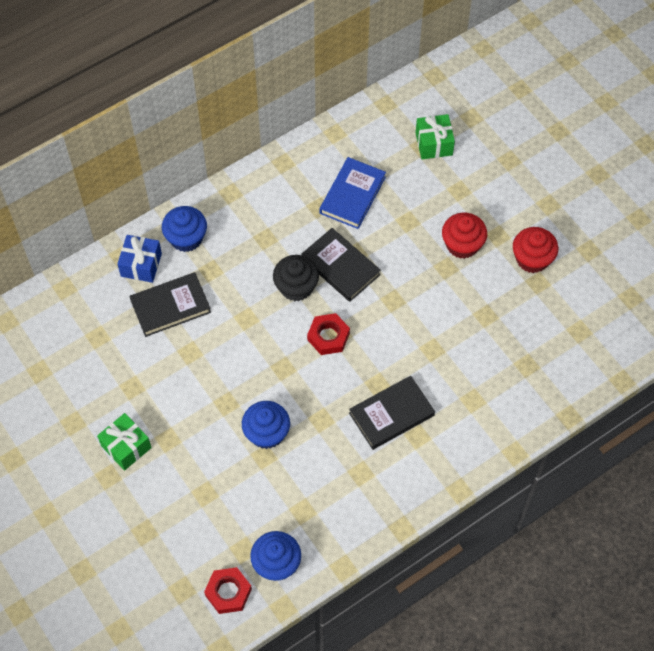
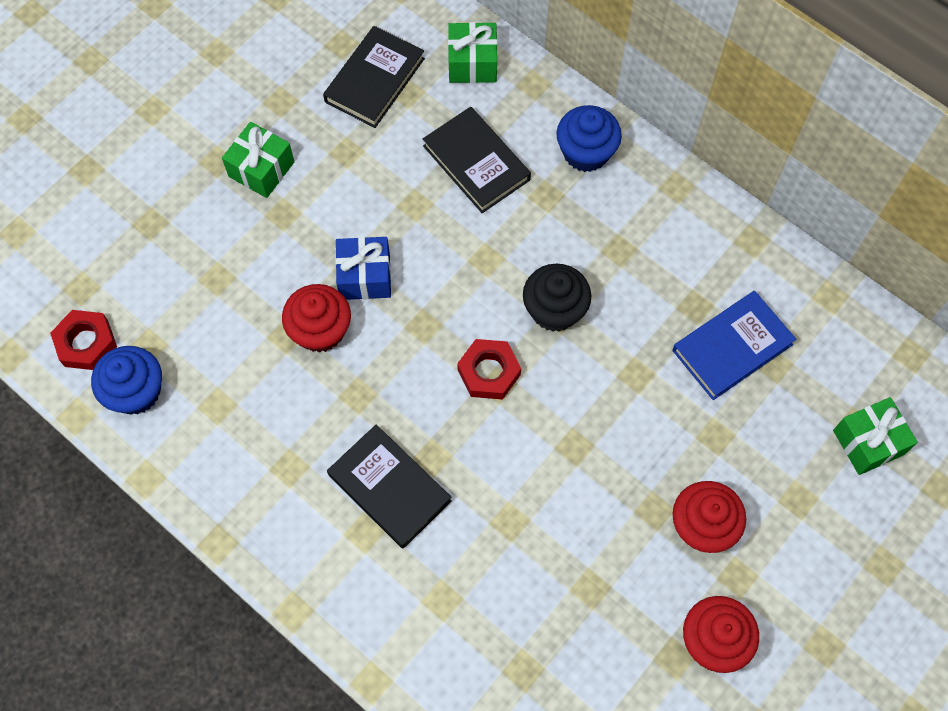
camera: 75 degrees right, 5 degrees up
blue gift [117,235,162,283] -> blue gift moved to [335,237,391,300]
blue cupcake [242,401,290,449] -> red cupcake [282,284,351,353]
black book [301,228,381,302] -> black book moved to [323,26,425,128]
blue book [320,157,386,229] -> blue book turned 45 degrees counterclockwise [672,291,796,400]
none -> green gift [448,22,497,83]

